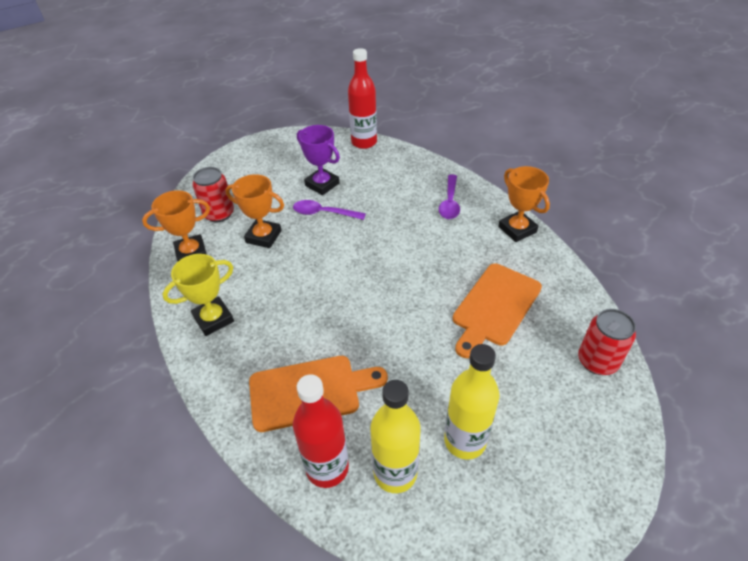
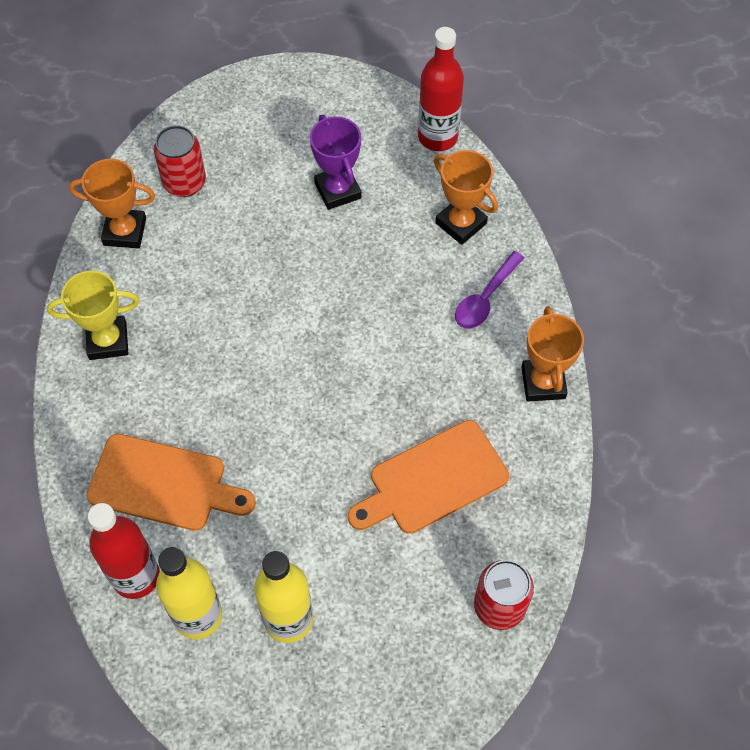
camera: 25 degrees right, 15 degrees up
orange trophy [225,174,284,248] -> orange trophy moved to [434,150,498,245]
purple spoon [293,200,366,220] -> none

